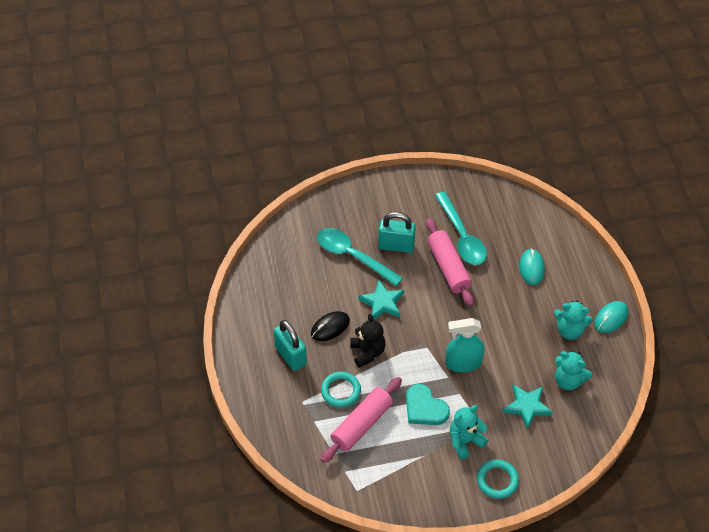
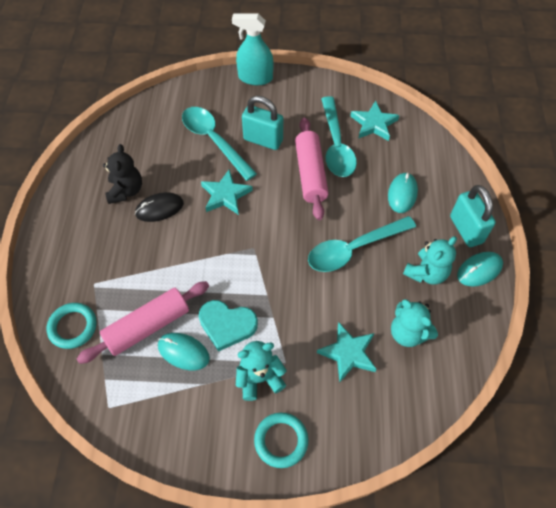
camera: 15 degrees right, 5 degrees up
turquoise padlock [274,320,307,371] -> turquoise padlock moved to [450,185,496,247]
turquoise ring [321,371,361,408] -> turquoise ring moved to [47,303,97,349]
black teddy bear [350,314,385,368] -> black teddy bear moved to [103,144,142,204]
turquoise heart [406,384,450,425] -> turquoise heart turned 45 degrees counterclockwise [199,300,258,352]
turquoise spray bottle [445,318,484,372] -> turquoise spray bottle moved to [232,13,273,85]
turquoise teddy bear [554,300,593,340] -> turquoise teddy bear turned 75 degrees counterclockwise [403,236,457,285]
none -> turquoise mouse [158,333,210,370]
none -> turquoise spoon [308,216,416,272]
none -> turquoise star [350,101,399,141]

